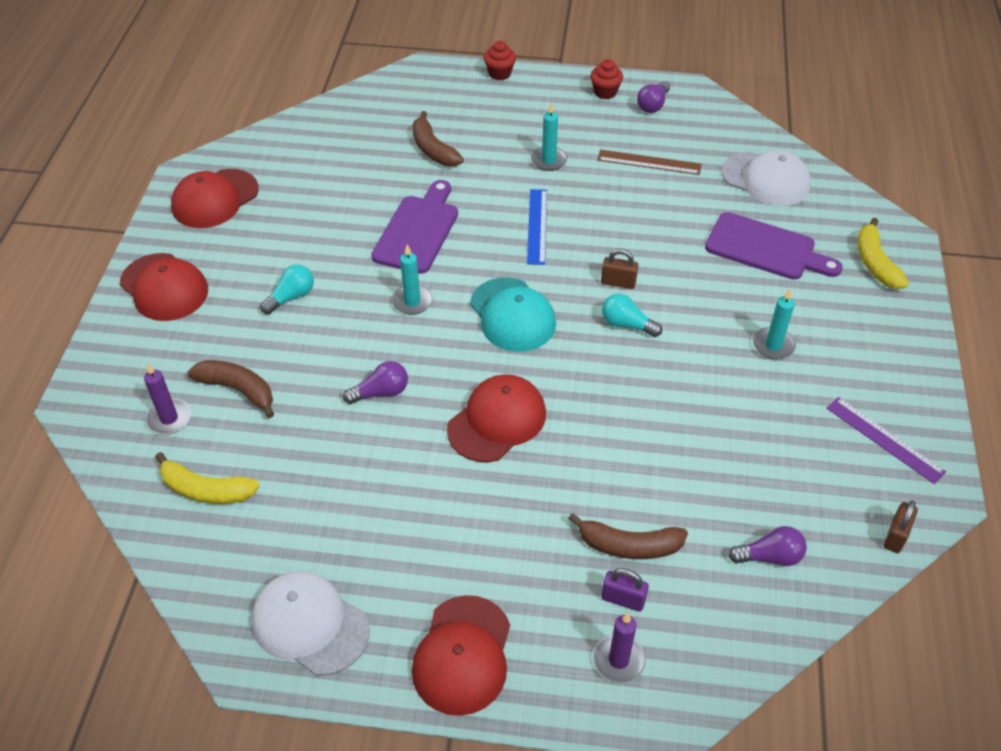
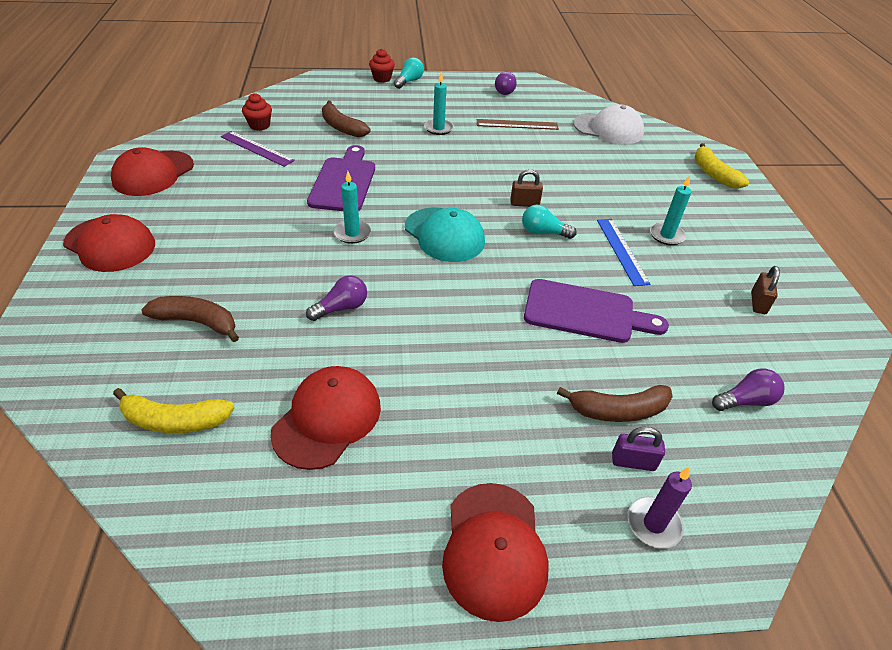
camera: 15 degrees left, 5 degrees down
purple candle [144,363,191,434] -> none
white cap [252,571,370,676] -> none
turquoise light bulb [260,264,314,314] -> turquoise light bulb moved to [394,57,424,89]
red cap [447,374,546,462] -> red cap moved to [270,366,381,470]
blue ruler [527,189,547,265] -> blue ruler moved to [597,219,651,286]
red cupcake [590,59,623,99] -> red cupcake moved to [242,93,272,131]
purple cutting board [705,212,843,280] -> purple cutting board moved to [524,279,669,343]
purple ruler [827,397,946,484] -> purple ruler moved to [221,131,295,167]
brown padlock [884,501,918,553] -> brown padlock moved to [751,266,780,314]

